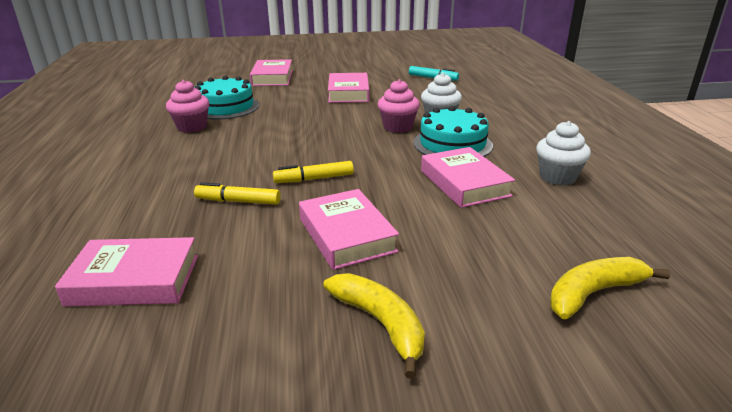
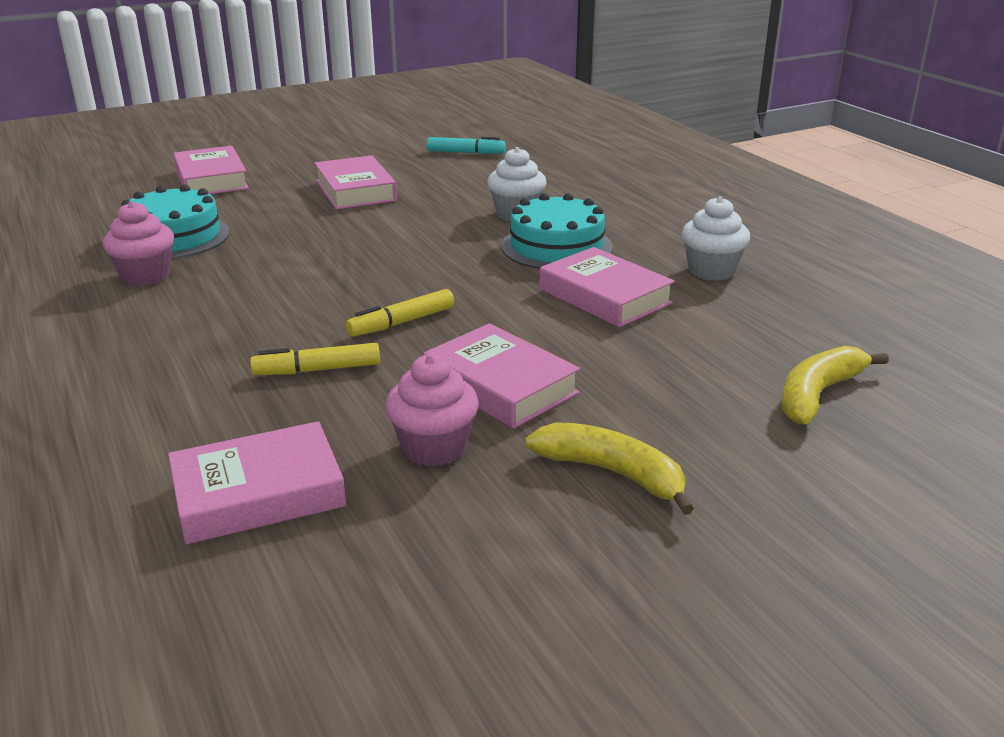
camera: 20 degrees left, 0 degrees up
pink cupcake [378,79,420,133] -> pink cupcake moved to [385,354,479,467]

